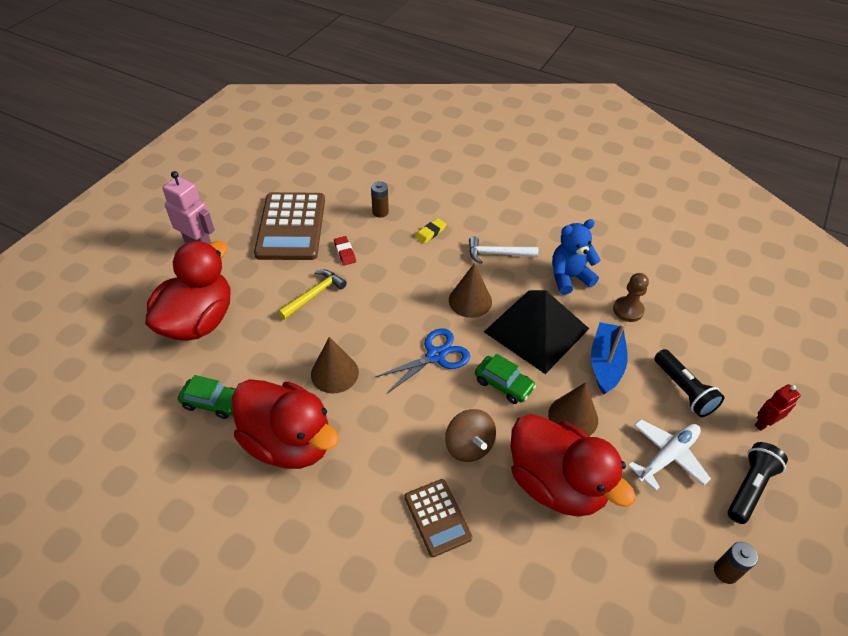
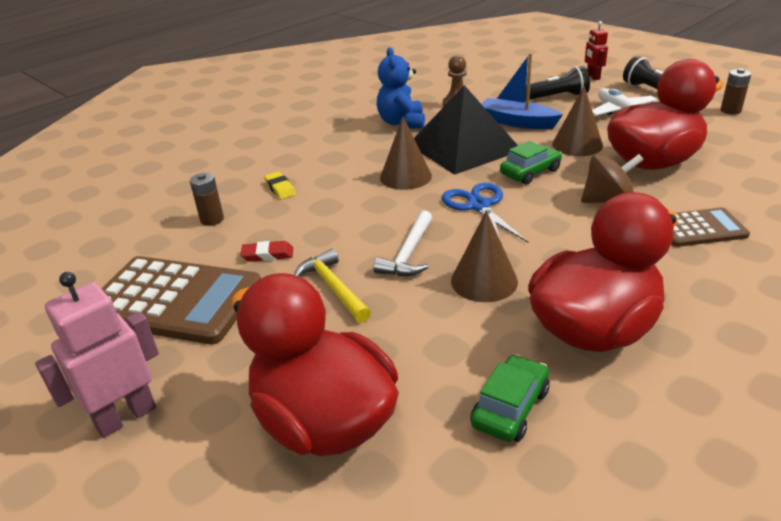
camera: 70 degrees left, 15 degrees down
white hammer [469,236,538,264] -> white hammer moved to [373,211,432,276]

